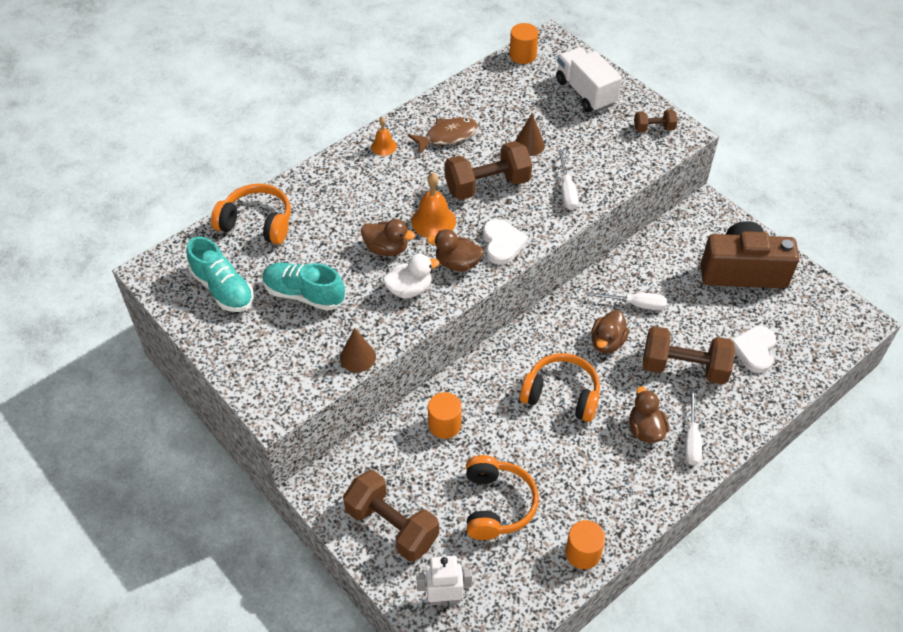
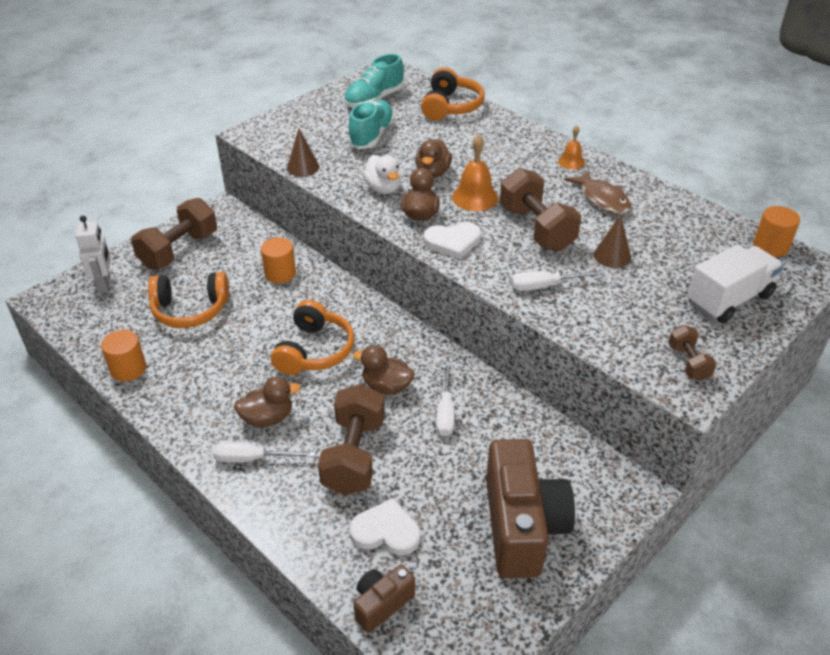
camera: 85 degrees right, 10 degrees down
none -> brown camera [353,565,415,633]

